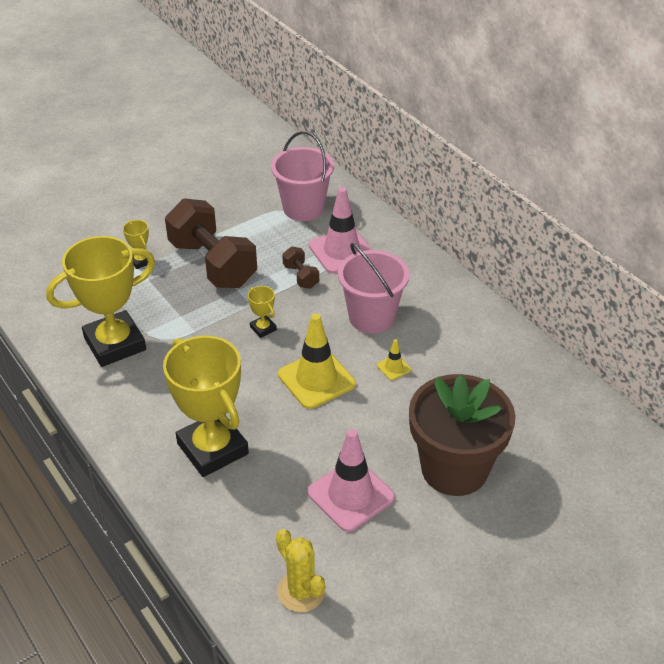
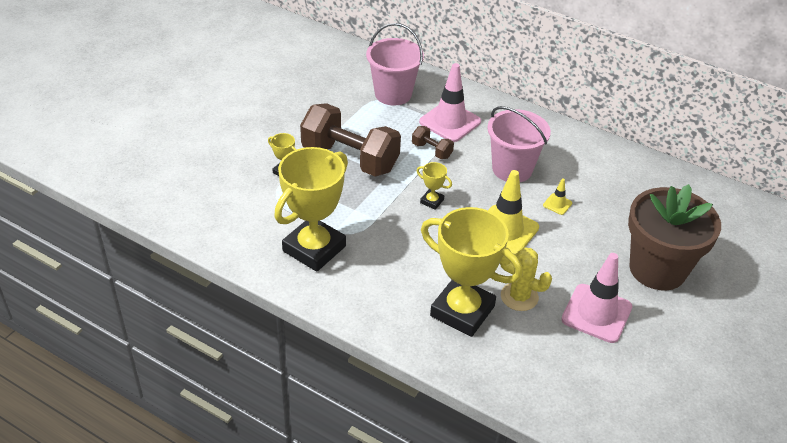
camera: 25 degrees left, 0 degrees up
yellow cactus [276,529,325,612] -> yellow cactus moved to [500,247,552,311]

